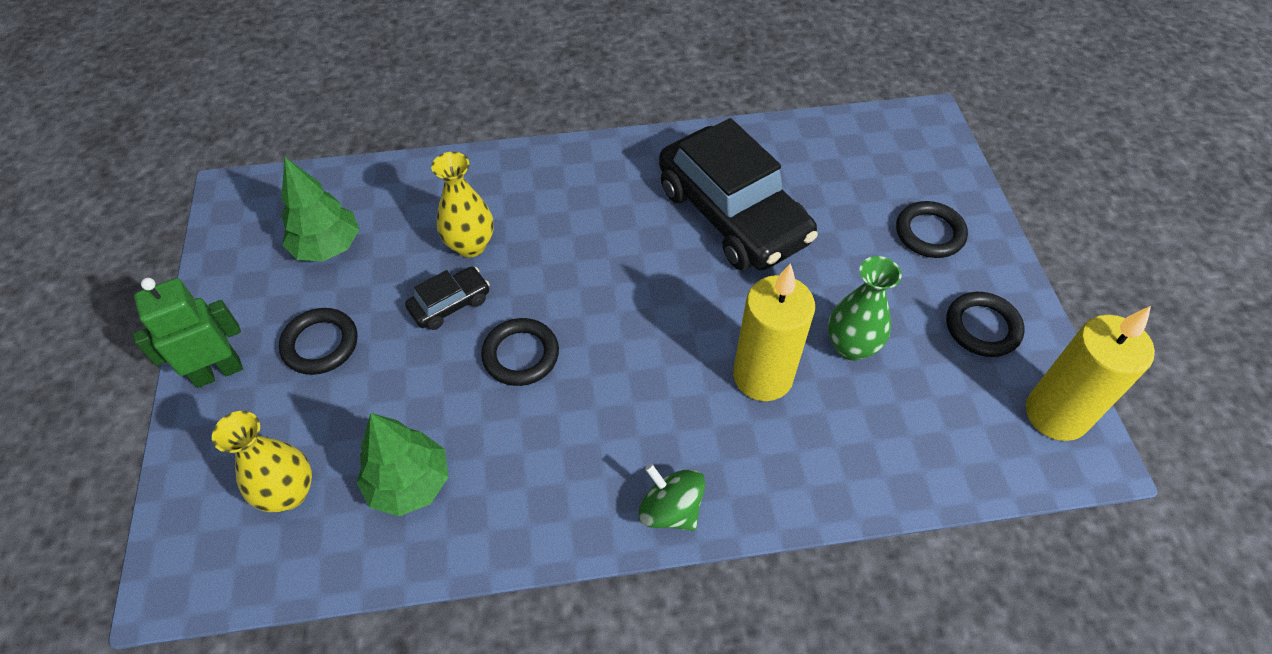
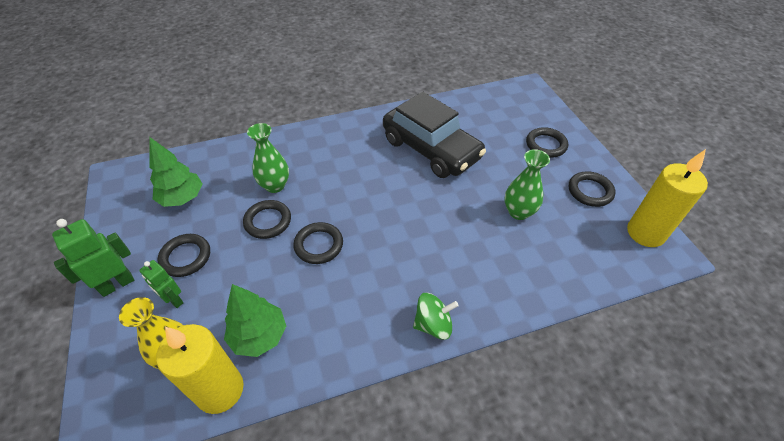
camera: 10 degrees left, 5 degrees down
black car [405,267,490,330] -> black ring [243,200,291,239]
yellow vase [431,152,494,257] -> green vase [247,123,289,193]
green spinning top [638,464,705,531] -> green spinning top turned 135 degrees clockwise [413,293,459,340]
yellow candle [733,263,815,401] -> yellow candle moved to [156,324,244,414]
none -> green robot [139,260,184,308]

